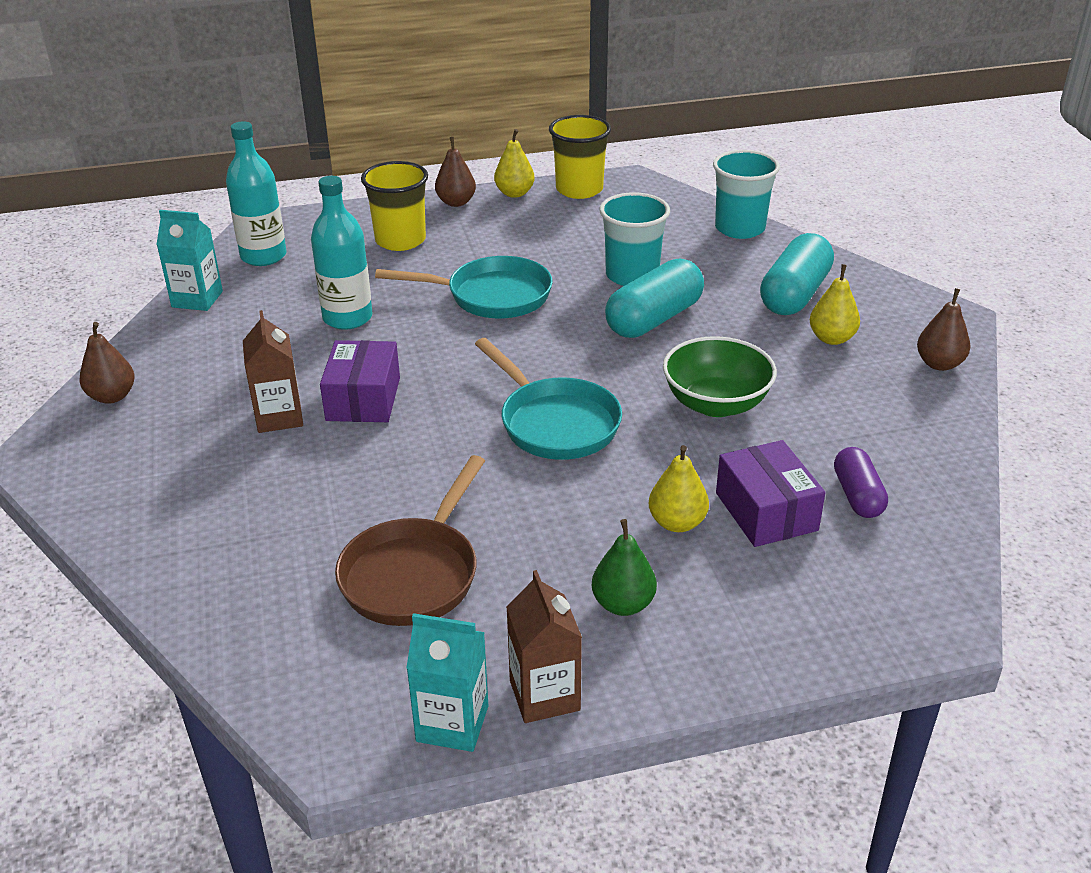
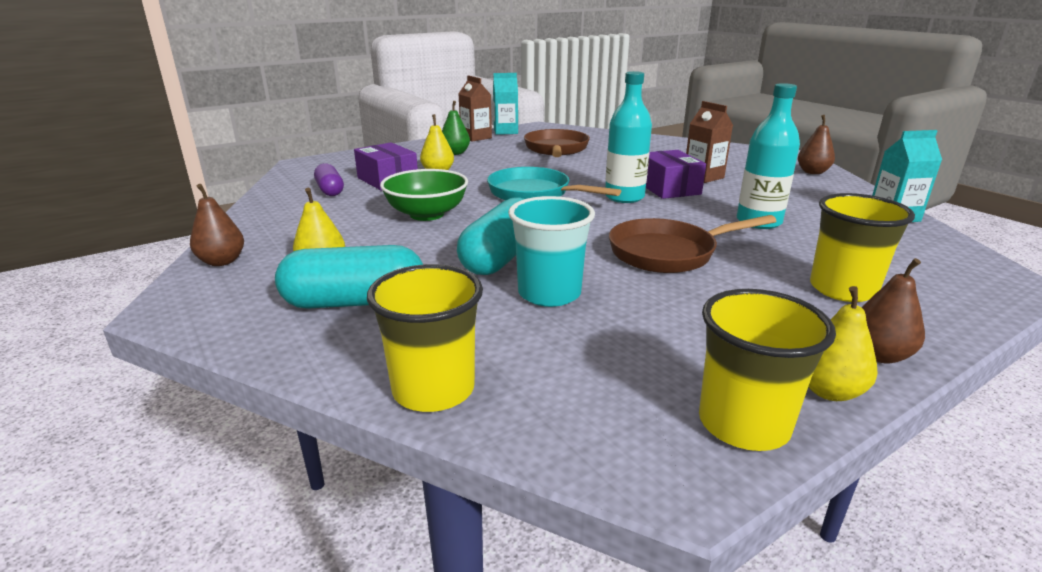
camera: 160 degrees right, 10 degrees down
turquoise bottle [226,121,286,266] -> turquoise bottle moved to [605,71,652,203]
turquoise pan [375,256,553,319] -> brown pan [609,215,776,273]
turquoise cup [713,150,780,239] -> yellow cup [367,264,483,412]
turquoise capsule [760,233,834,315] -> turquoise capsule turned 75 degrees clockwise [275,245,423,309]

